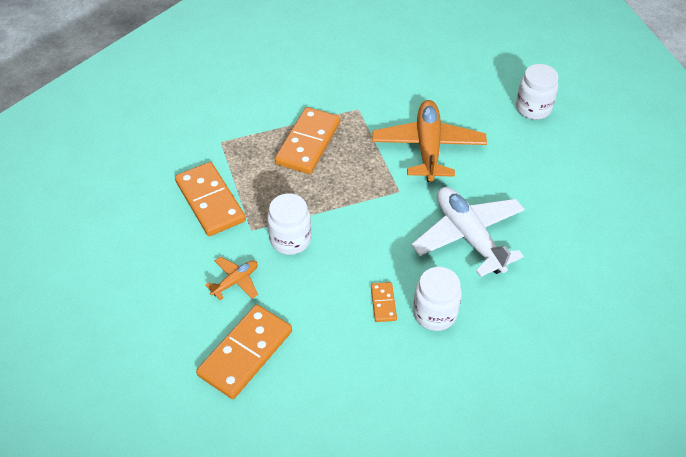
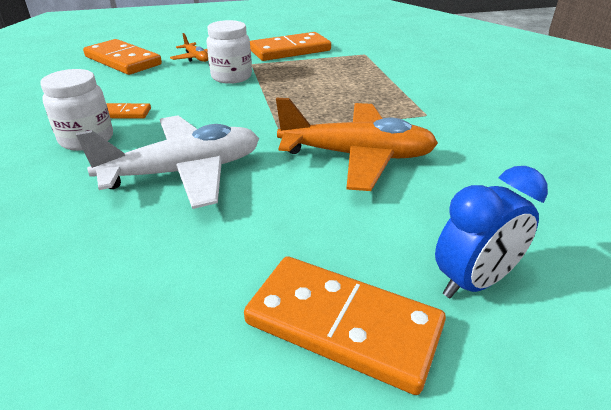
camera: 95 degrees right, 15 degrees down
orange domino [275,107,340,174] -> orange domino moved to [244,256,446,395]
white jar [516,64,559,120] -> blue clock [435,166,548,298]

